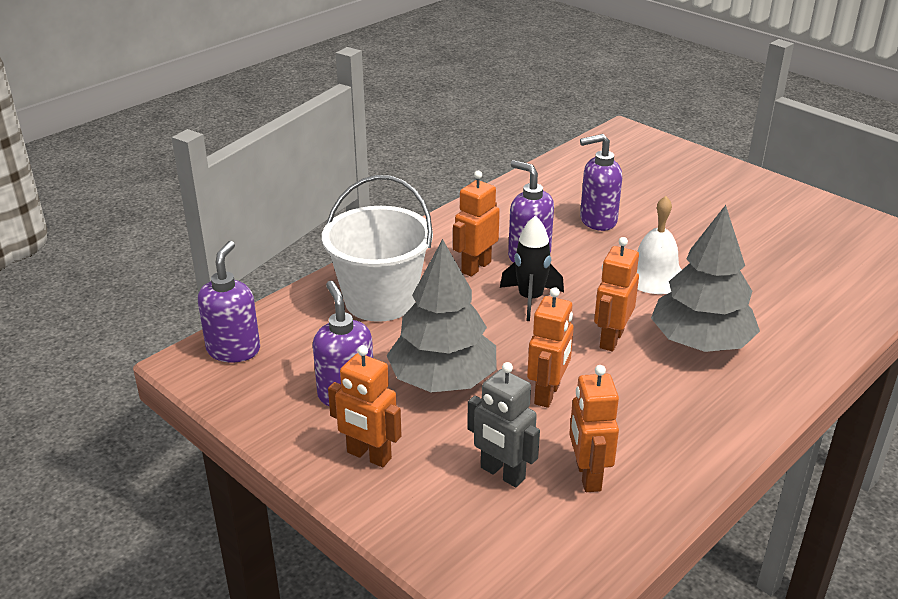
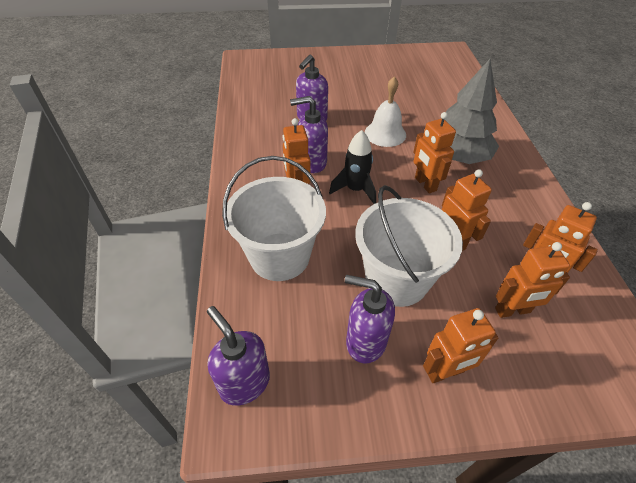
camera: 50 degrees left, 15 degrees up
grey tree [387,239,497,392] -> white bucket [355,185,463,307]
grey robot [467,362,540,487] -> orange robot [495,242,570,318]

